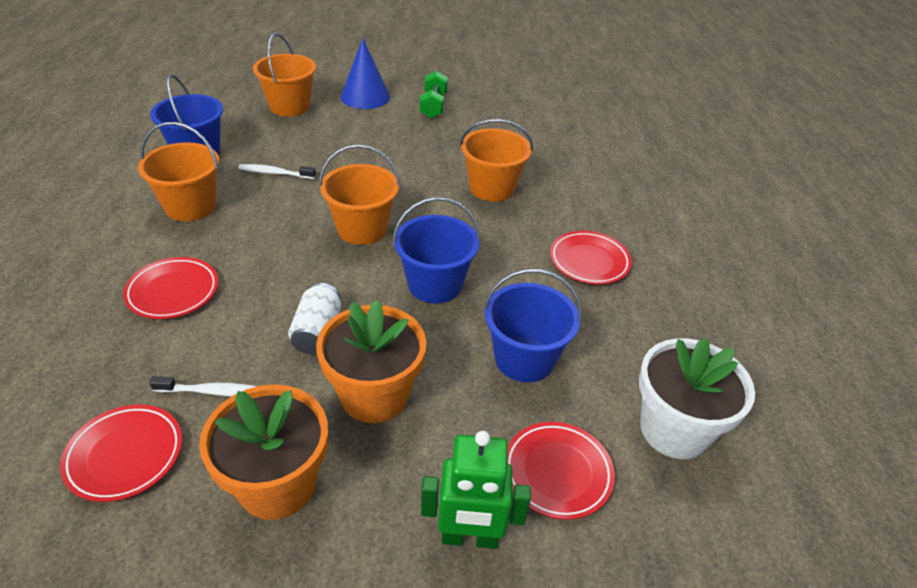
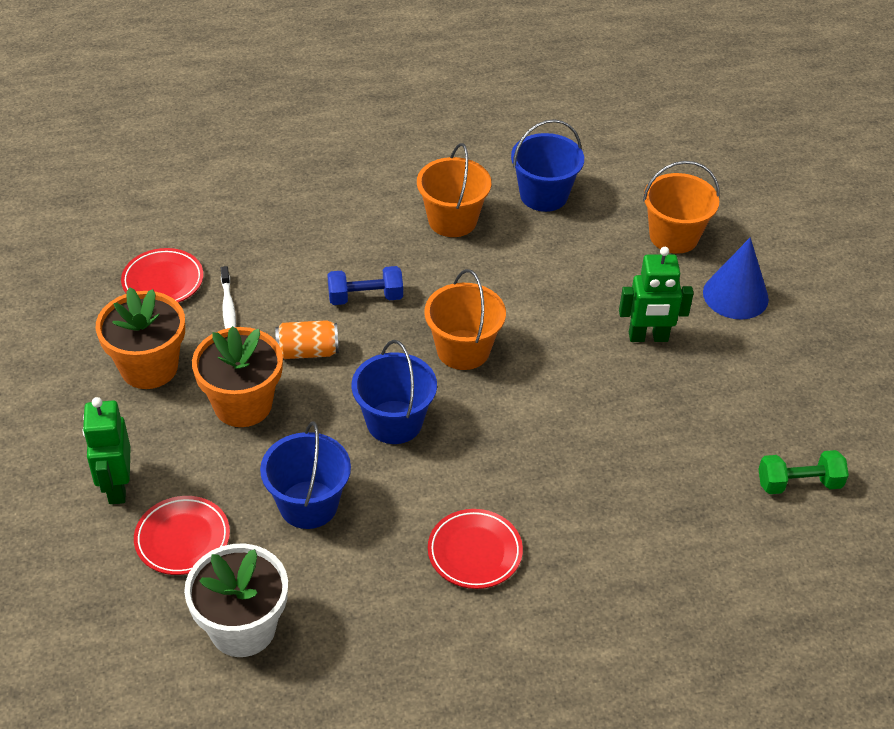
camera: 80 degrees right, 5 degrees up
red plate [123,257,218,319] -> none
white toothbrush [238,164,316,179] -> none
white can [288,283,341,354] -> orange can [275,320,339,359]
green dumbbell [419,71,448,118] -> green dumbbell moved to [758,450,849,494]
orange bucket [460,119,533,202] -> none
none -> blue dumbbell [327,266,403,305]
none -> green robot [619,247,694,342]

